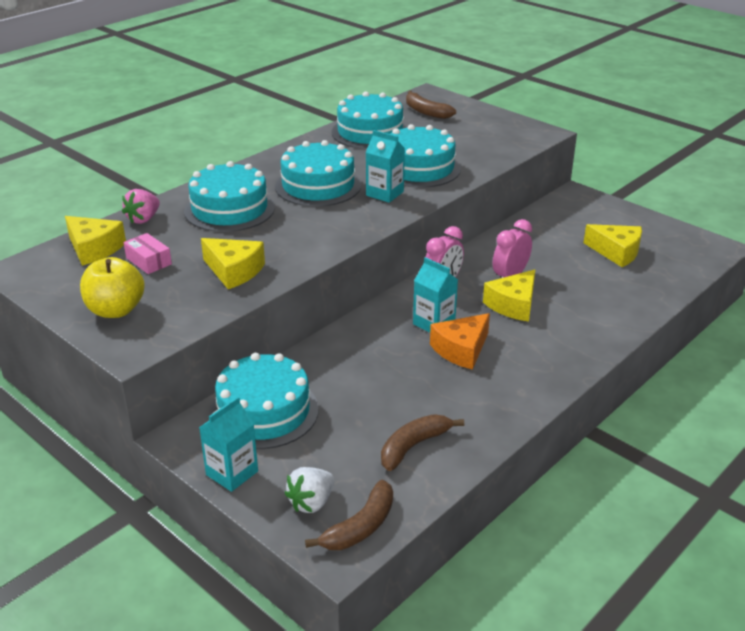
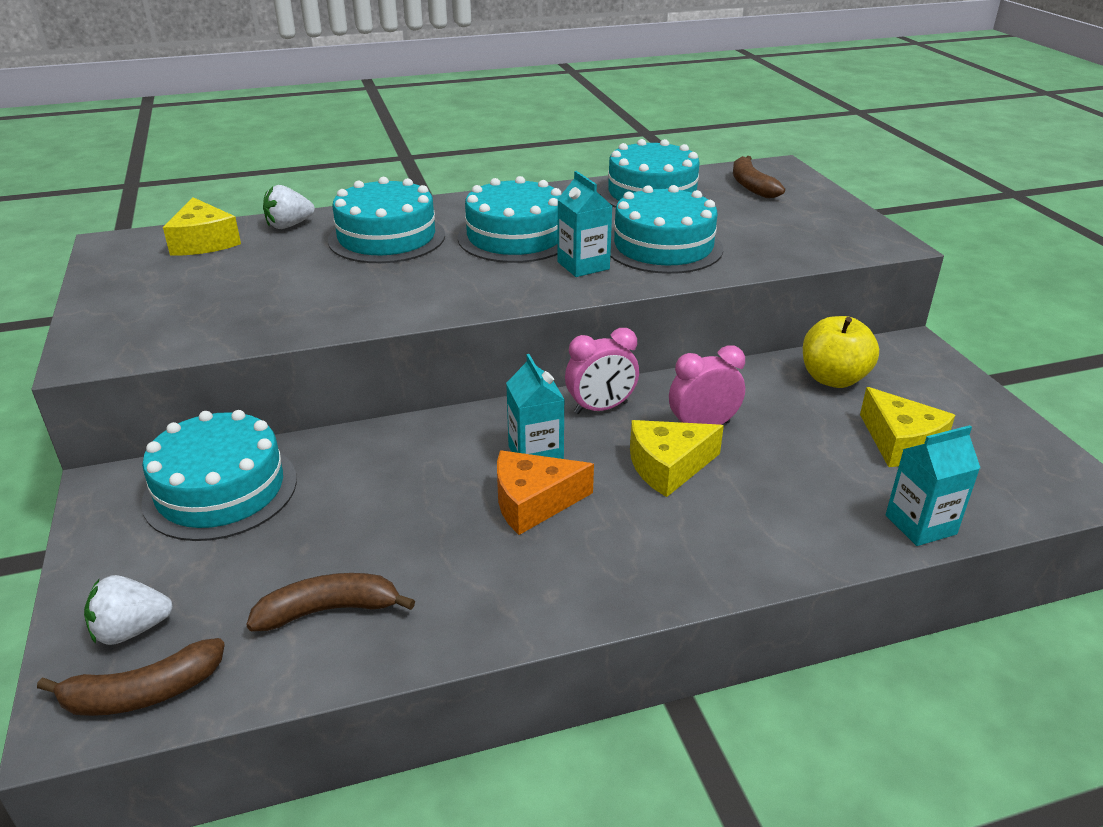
camera: 30 degrees right, 0 degrees up
yellow apple [80,257,145,318] -> yellow apple moved to [803,316,879,388]
pink strawberry [122,189,160,224] -> white strawberry [263,185,315,229]
pink box [124,233,172,274] -> none
turquoise carton [199,397,258,492] -> turquoise carton moved to [885,425,980,546]
yellow cheese [201,238,265,289] -> none

